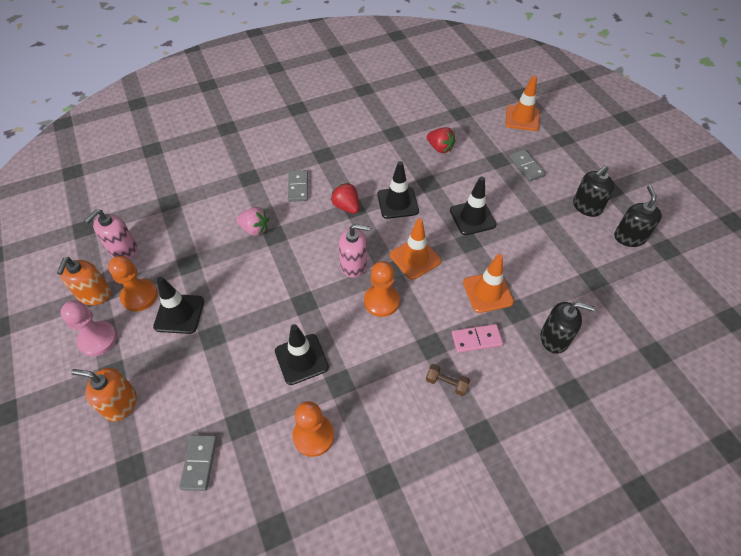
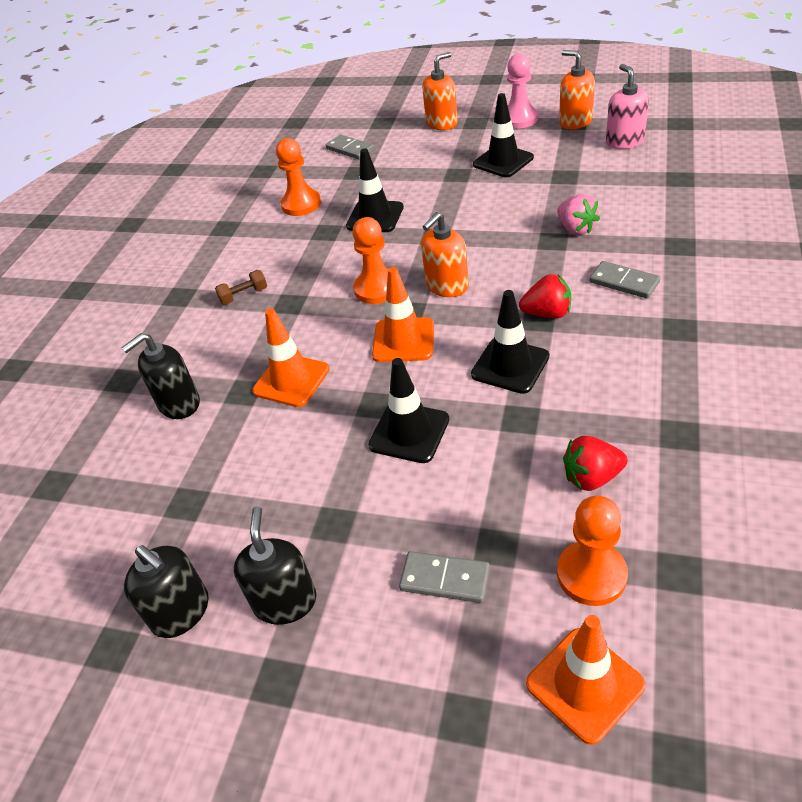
camera: 135 degrees right, 10 degrees down
orange pawn [108,256,158,312] -> orange pawn moved to [557,496,628,606]
pink strawberry [236,207,269,236] -> pink strawberry turned 90 degrees counterclockwise [557,194,600,235]
pink soap dispenser [339,224,370,278] -> orange soap dispenser [421,212,469,297]
pink domino [452,324,503,353] -> none

